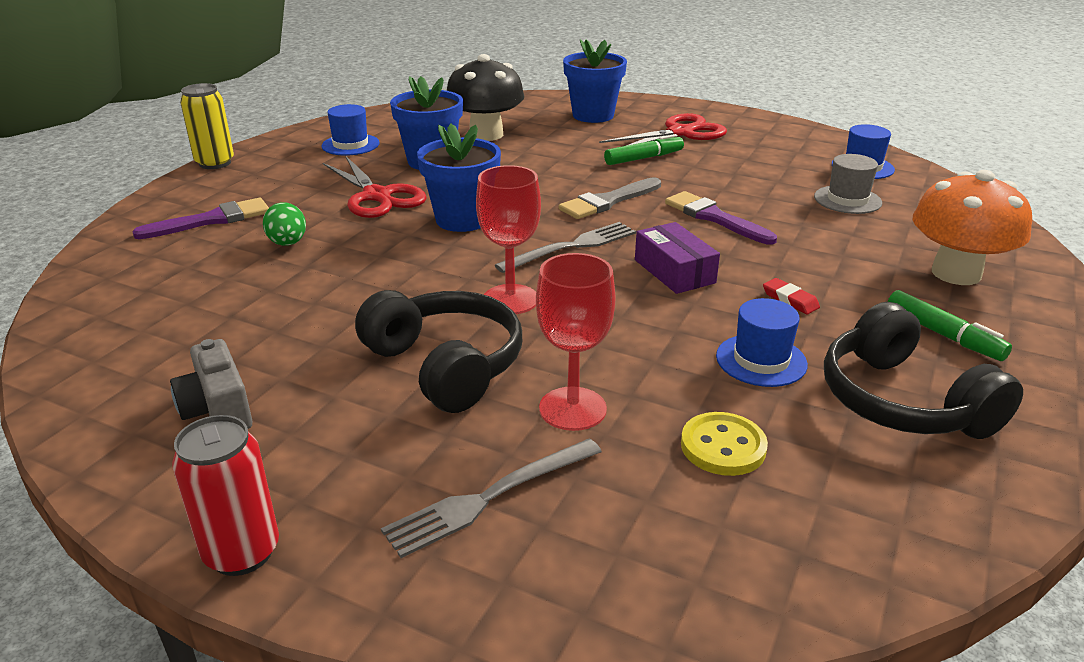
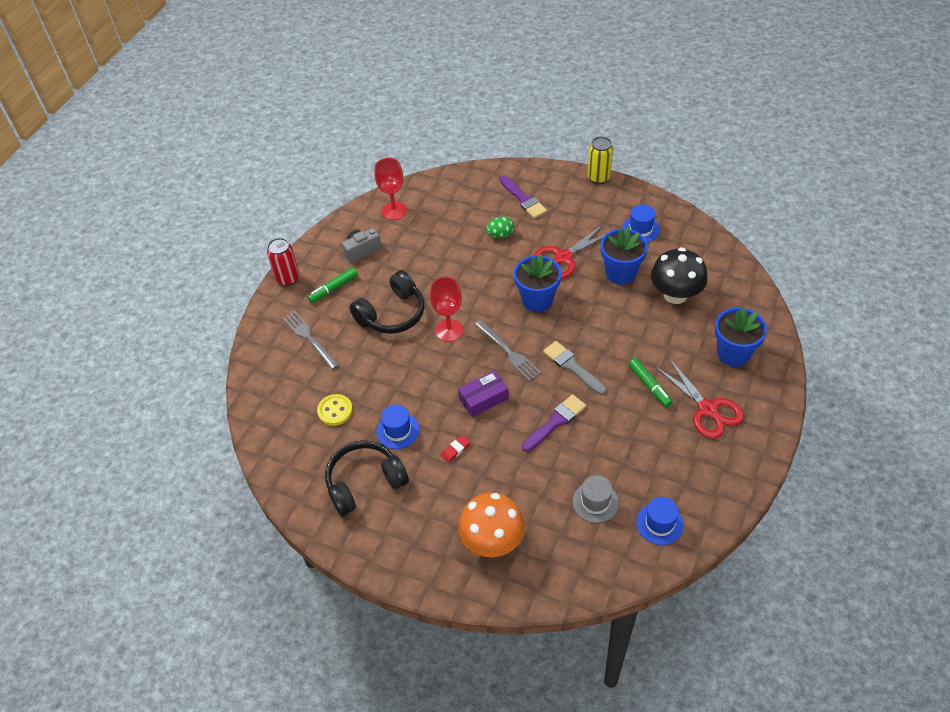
camera: 90 degrees right, 20 degrees up
red goblet [536,253,615,431] -> red goblet moved to [374,158,407,220]
green marker [888,290,1012,361] -> green marker moved to [307,267,358,303]

